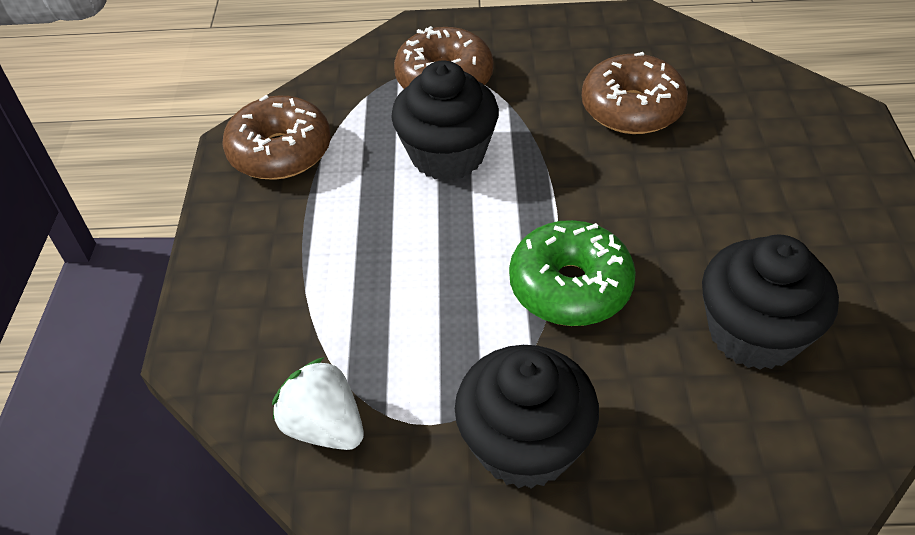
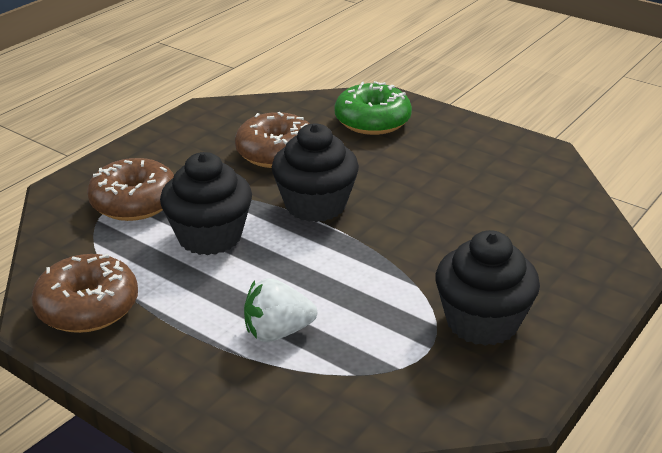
camera: 55 degrees left, 15 degrees down
white strawberry [272,357,364,450] -> white strawberry moved to [244,278,317,342]
green donut [509,220,636,326] -> green donut moved to [335,81,412,135]
black cupcake [702,234,839,370] -> black cupcake moved to [272,124,359,222]

